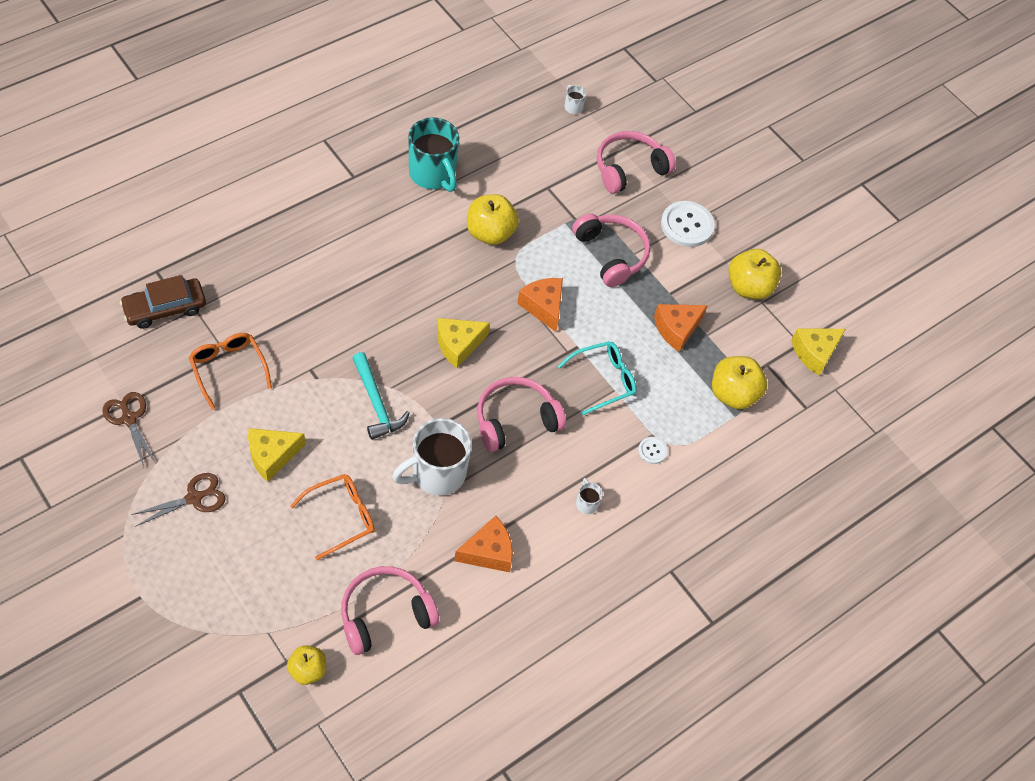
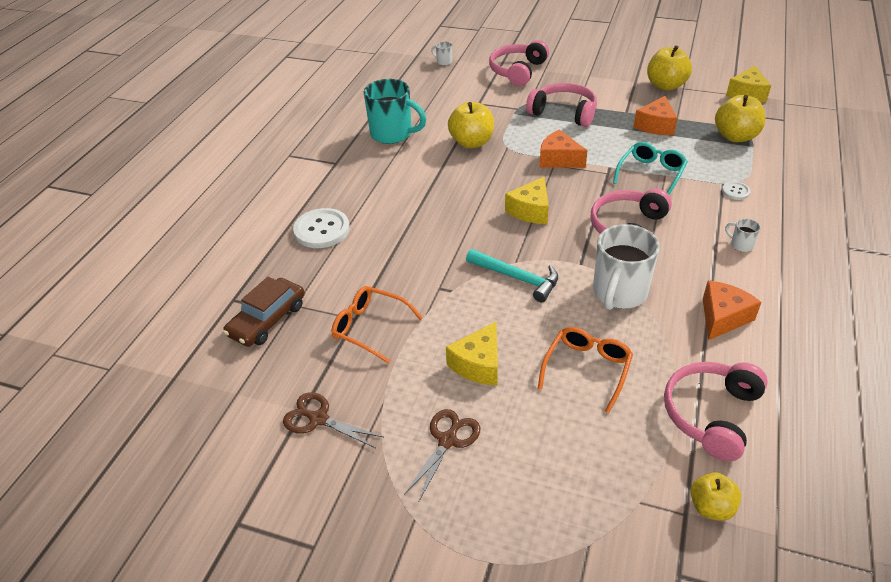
camera: 25 degrees left, 15 degrees down
white button [661,201,715,247] -> white button moved to [293,208,350,248]

